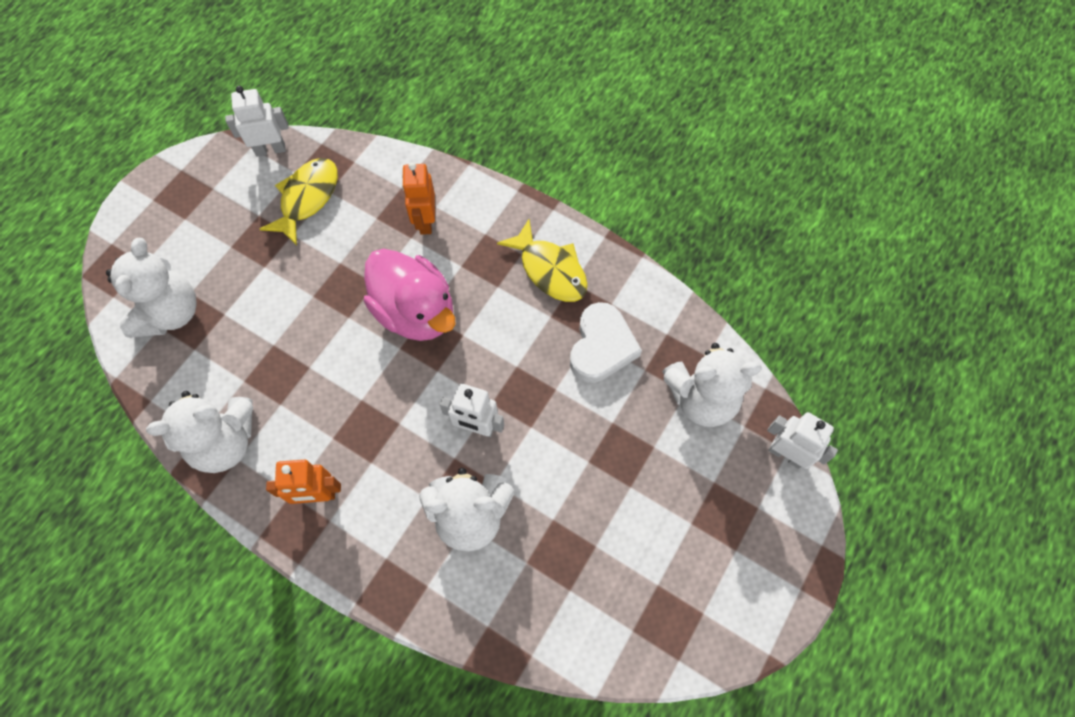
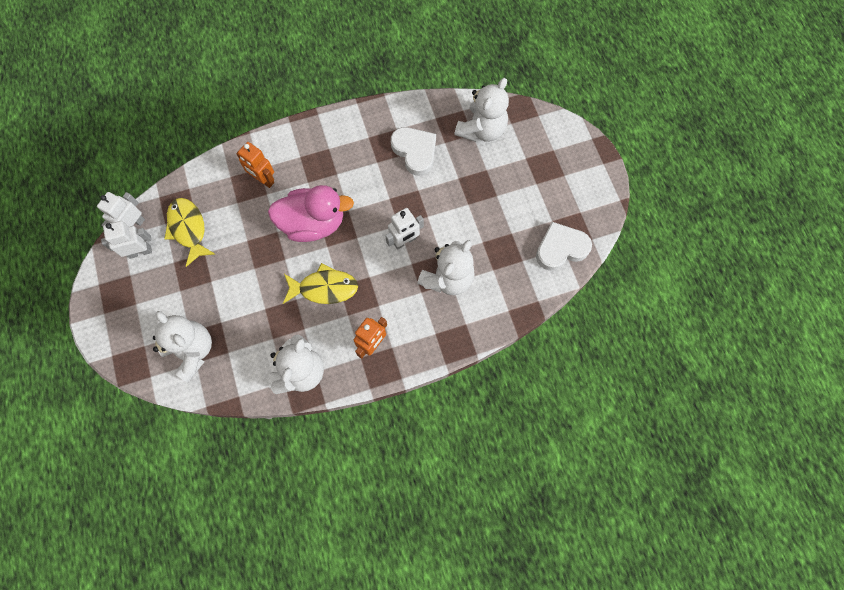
camera: 50 degrees left, 5 degrees up
yellow fish [497,219,588,302] -> yellow fish moved to [283,263,358,304]
white robot [767,412,838,469] -> white robot moved to [101,221,152,259]
none -> white heart [536,222,592,271]

